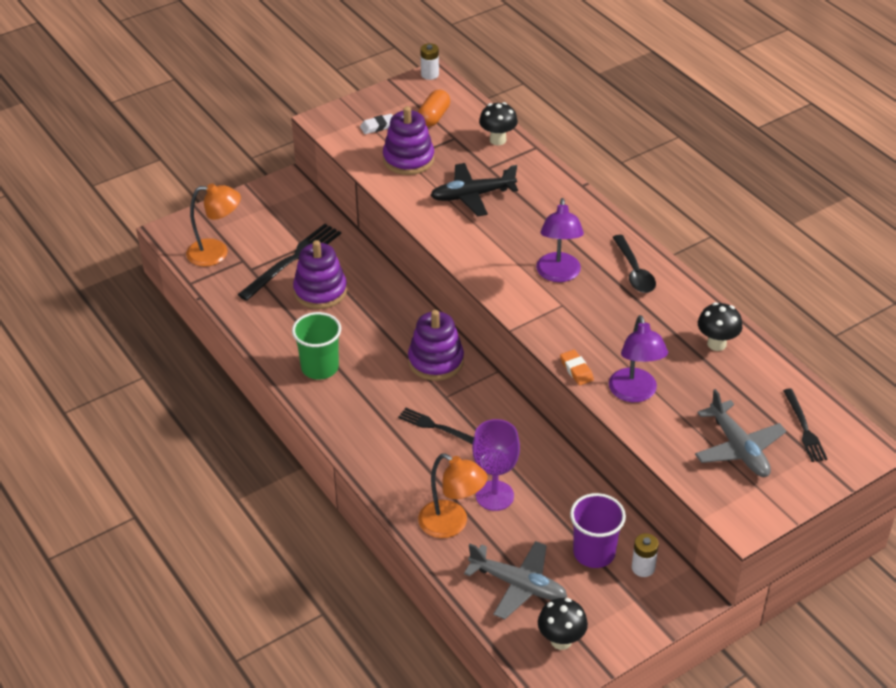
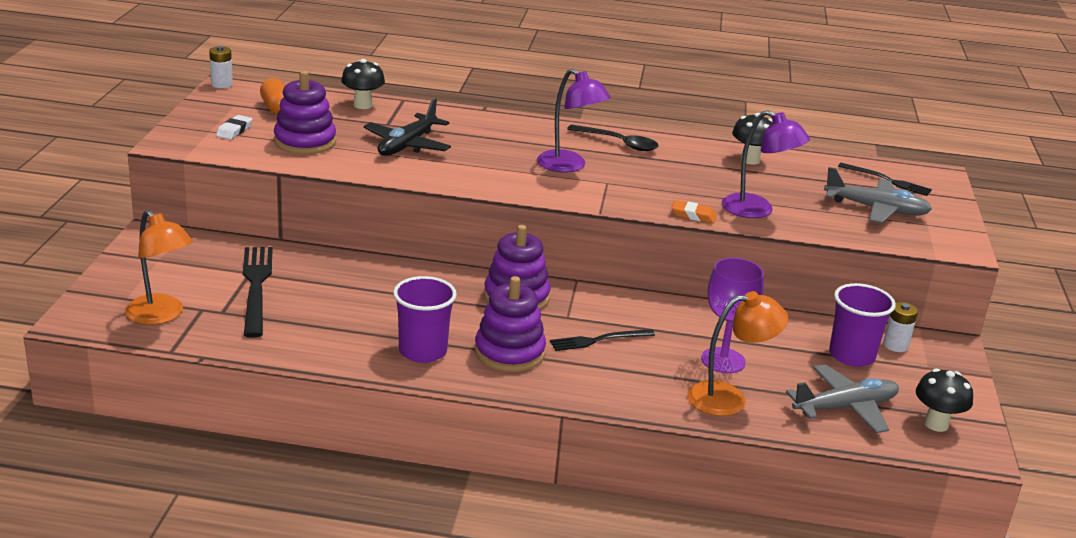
camera: 50 degrees left, 15 degrees down
orange lamp [186,183,241,267] -> orange lamp turned 90 degrees clockwise [125,210,193,325]
green cup [292,312,341,380] -> purple cup [393,276,457,363]
purple stacking toy [293,240,347,309] -> purple stacking toy moved to [475,276,546,372]

